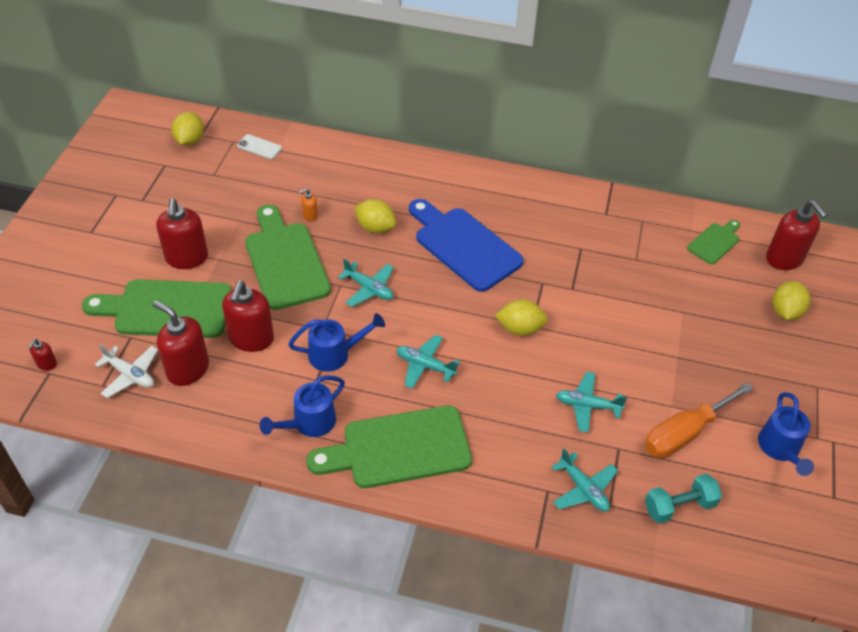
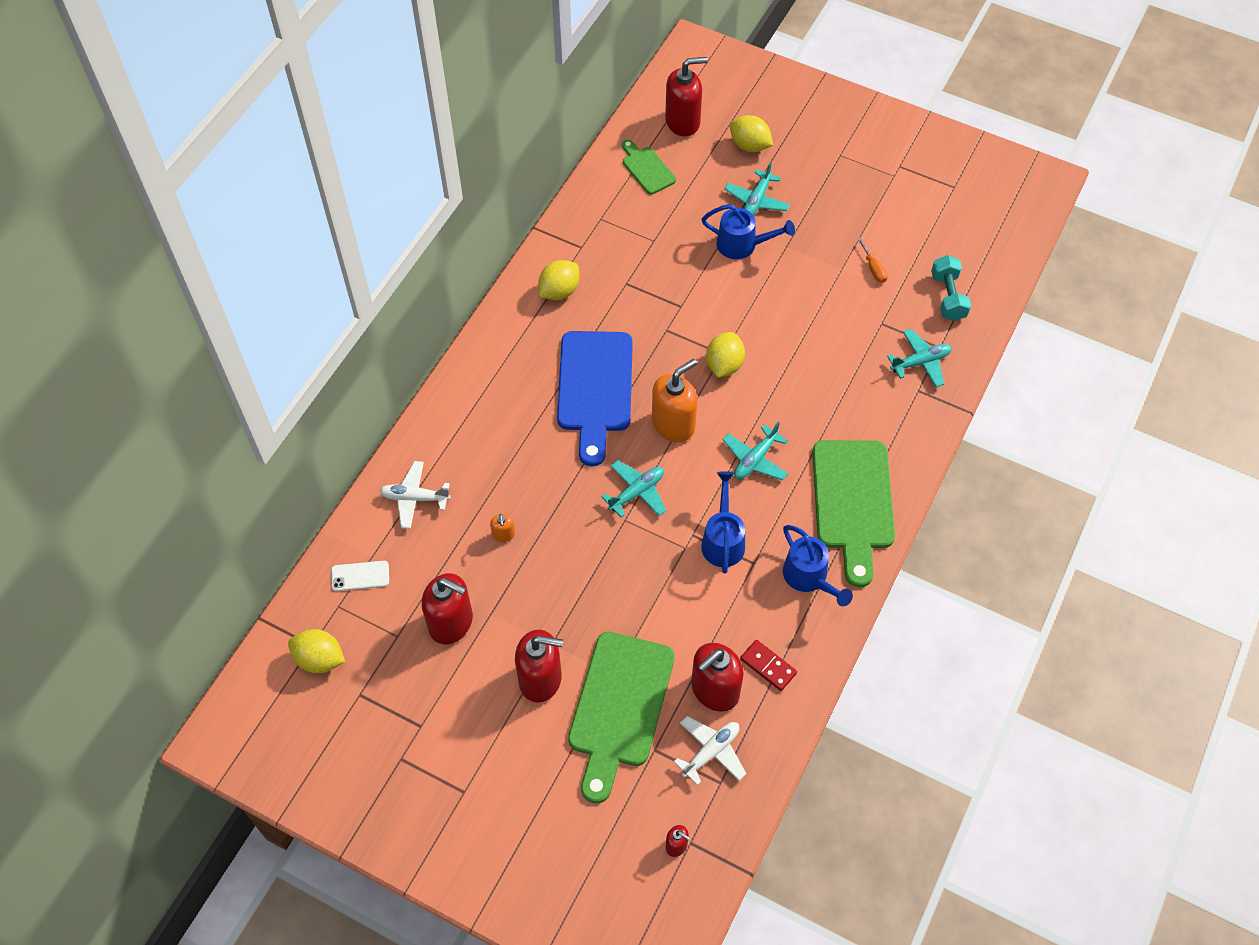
camera: 75 degrees left, 10 degrees up
red soap dispenser [222,281,274,352] -> red soap dispenser moved to [422,573,473,644]
white phone [237,134,282,159] -> white phone turned 45 degrees clockwise [331,561,389,591]
green cutting board [245,204,331,310] -> none
yellow lemon [354,199,396,233] -> yellow lemon moved to [538,260,579,300]
blue cutting board [409,199,524,292] -> blue cutting board turned 60 degrees counterclockwise [557,331,633,466]
turquoise plane [556,372,627,433] -> turquoise plane moved to [724,162,790,215]
orange screwdriver [645,382,753,458] -> orange screwdriver [858,238,888,283], size x0.44
blue watering can [758,392,814,476] -> blue watering can moved to [701,204,795,259]
none -> white plane [380,461,451,529]
none -> orange soap dispenser [652,359,697,442]
none -> red domino [740,640,797,691]

